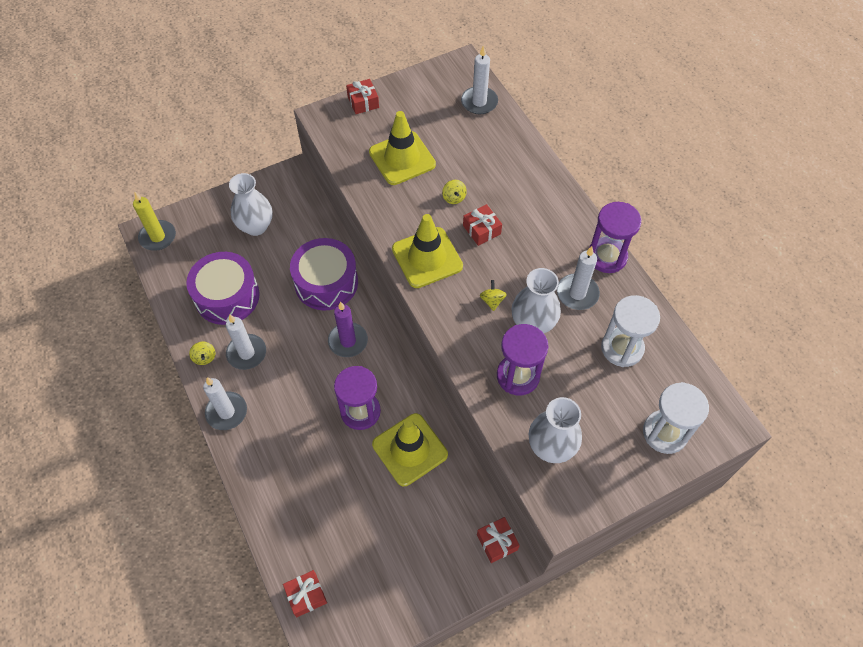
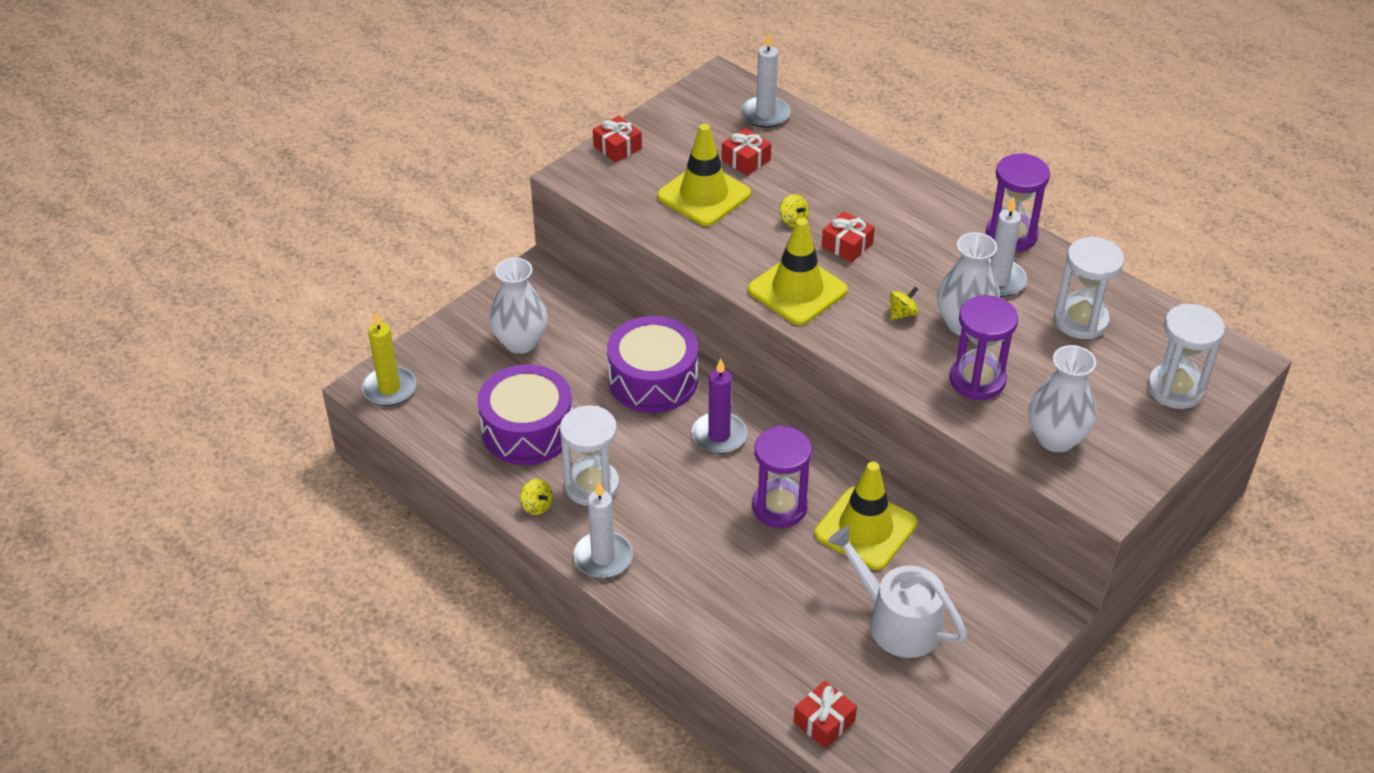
camera: 20 degrees left, 15 degrees down
white candle [226,315,266,370] -> white hourglass [560,405,619,506]
red gift [477,517,520,563] -> red gift moved to [721,128,771,176]
yellow spinning top [480,280,507,311] -> yellow spinning top turned 75 degrees clockwise [890,287,919,320]
none -> white watering can [827,526,967,658]

